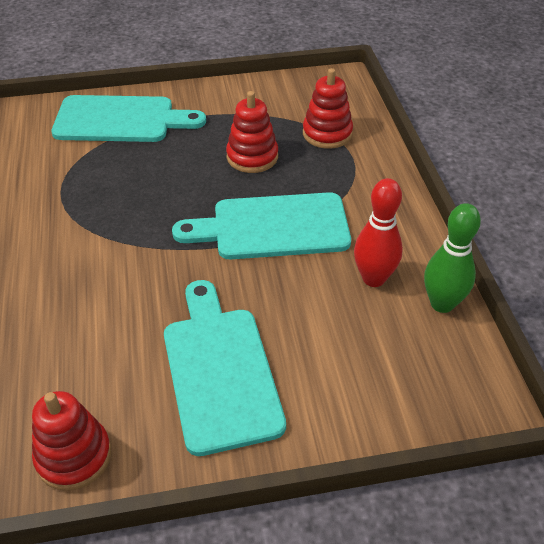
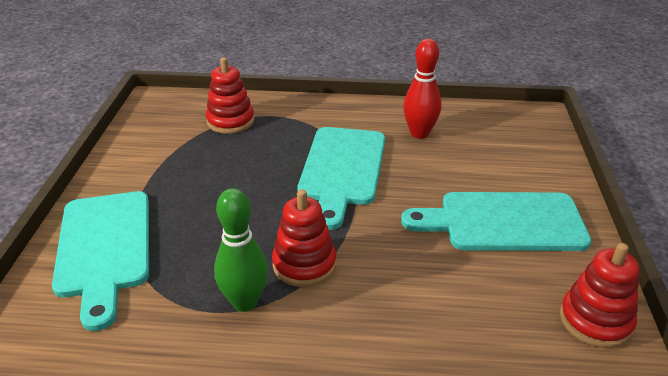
camera: 75 degrees left, 10 degrees down
turquoise cutting board [51,95,206,142] -> turquoise cutting board turned 150 degrees clockwise [52,191,149,331]
red stacking toy [226,91,278,173] -> red stacking toy moved to [272,189,336,287]
green bowling pin [424,203,481,313] -> green bowling pin moved to [214,188,268,312]

